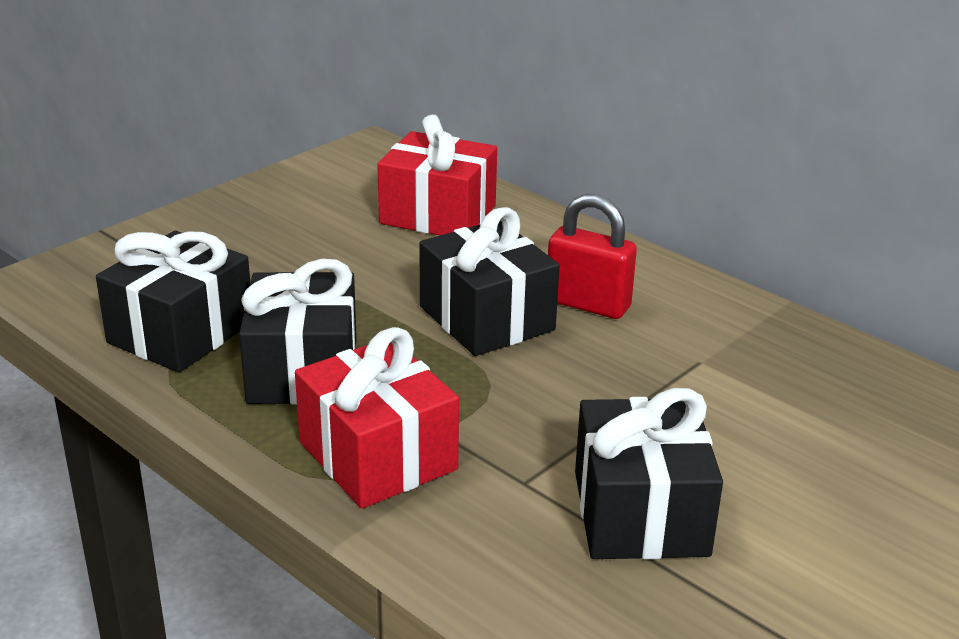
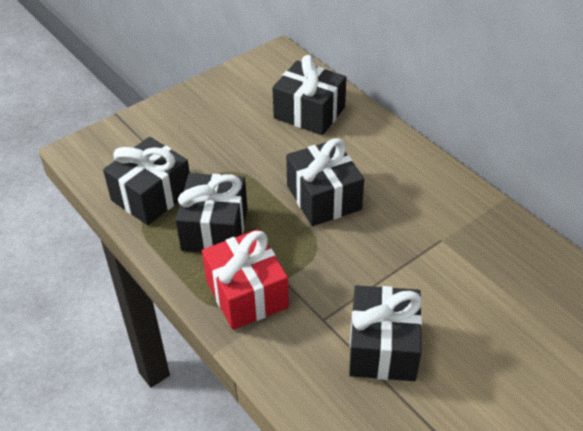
camera: 10 degrees right, 15 degrees up
red gift [377,114,497,235] -> black gift [273,55,346,135]
red padlock [548,194,637,319] -> none

